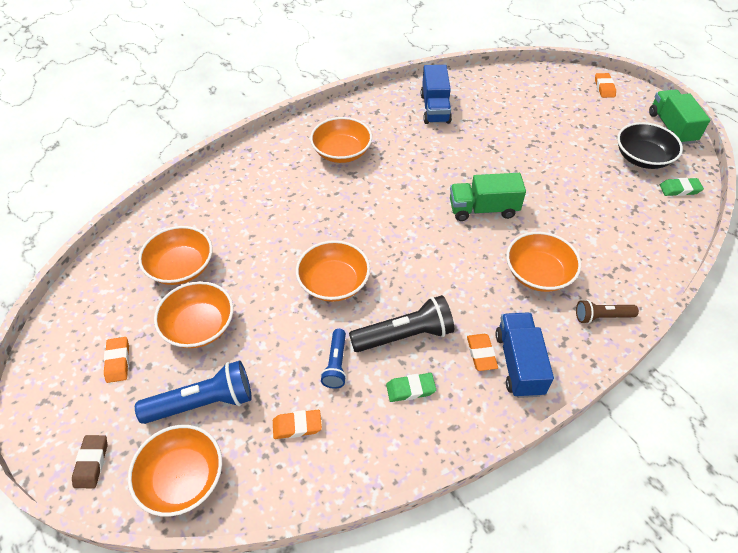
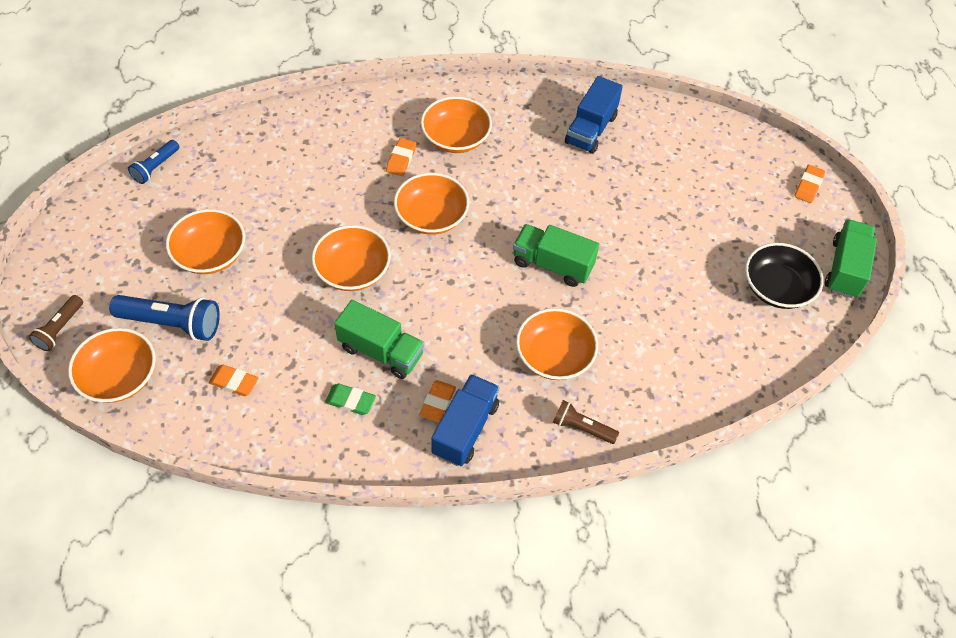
camera: 25 degrees right, 5 degrees up
brown eraser [72,435,107,488] -> brown flashlight [29,295,83,351]
orange eraser [104,337,129,383] -> orange eraser moved to [386,138,416,176]
orange bowl [138,226,213,285] -> orange bowl moved to [394,173,469,235]
blue flashlight [321,329,347,389] -> blue flashlight moved to [128,140,179,184]
black flashlight [349,295,454,352] -> green truck [334,300,424,379]
green eraser [660,178,704,196] -> none

